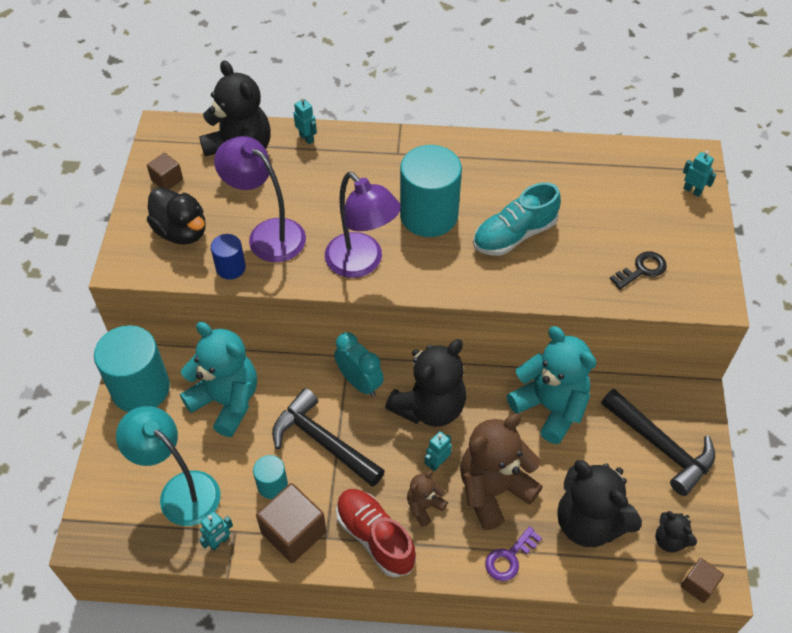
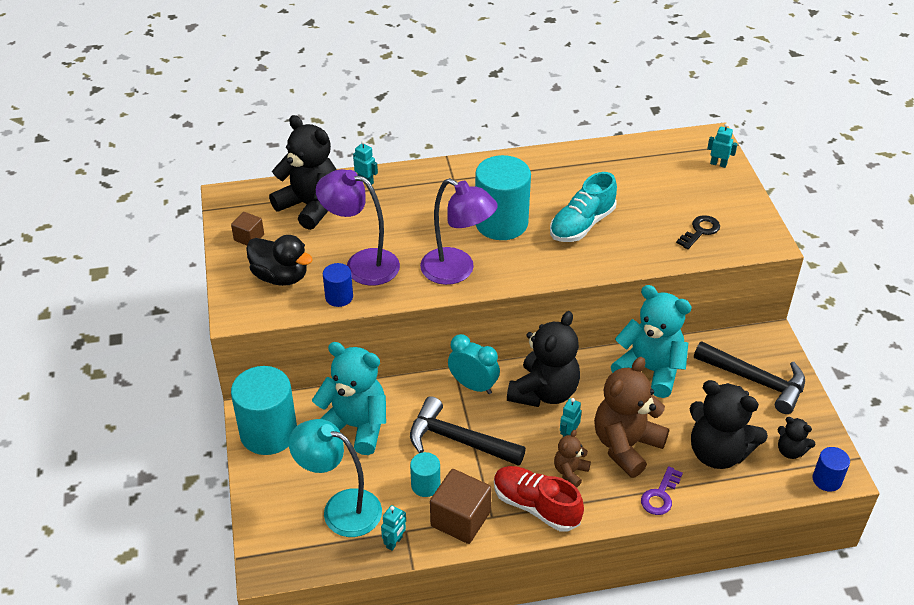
camera: 15 degrees left, 10 degrees down
brown cube [681,558,724,603] -> blue cylinder [812,447,850,492]

